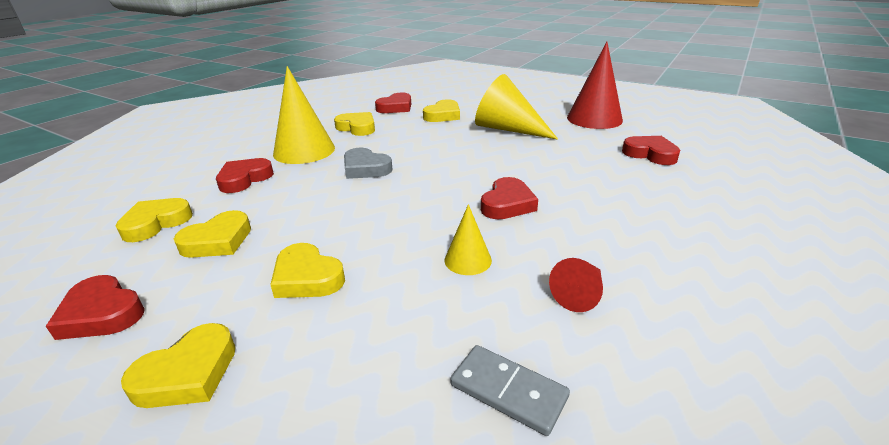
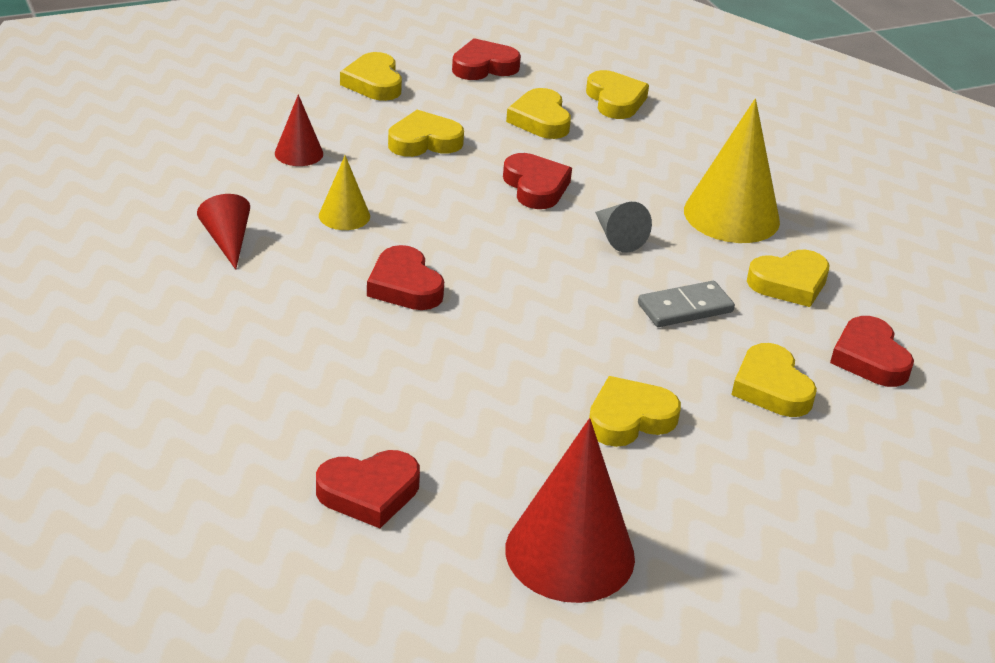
camera: 120 degrees right, 5 degrees up
red heart [216,158,274,193] -> red heart moved to [503,153,572,209]
grey heart [344,148,393,179] -> grey cone [595,202,652,253]
grey domino [450,345,570,436] -> grey domino moved to [638,281,735,327]
yellow cone [475,74,558,140] -> yellow heart [589,376,681,447]
none -> red cone [275,94,323,166]

